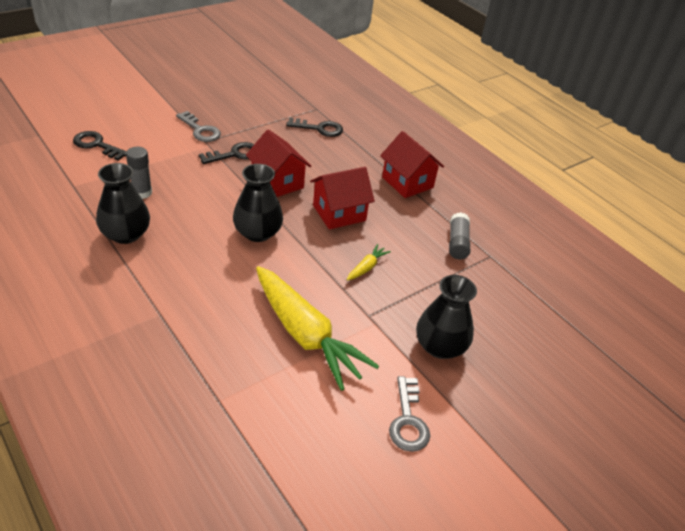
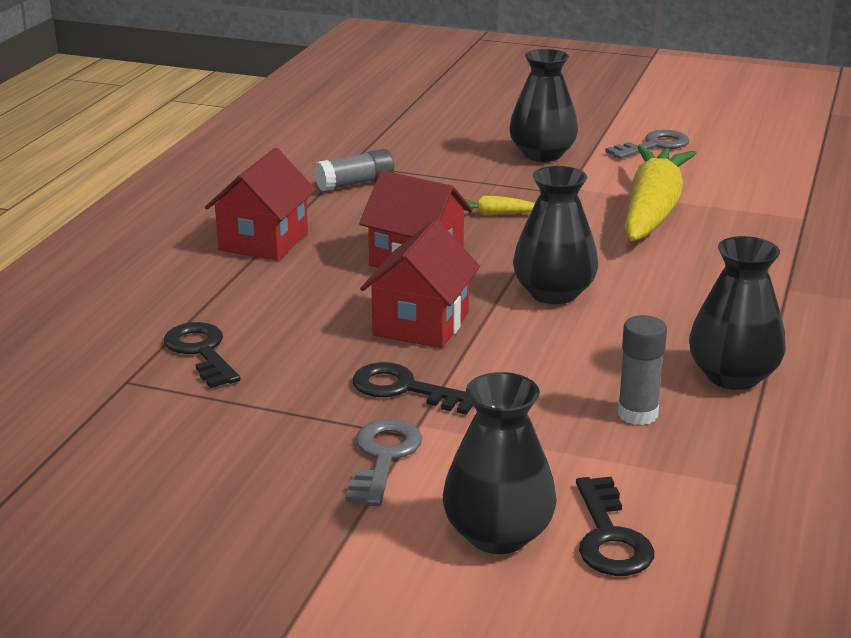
camera: 120 degrees left, 15 degrees down
none -> black vase [443,372,557,554]

